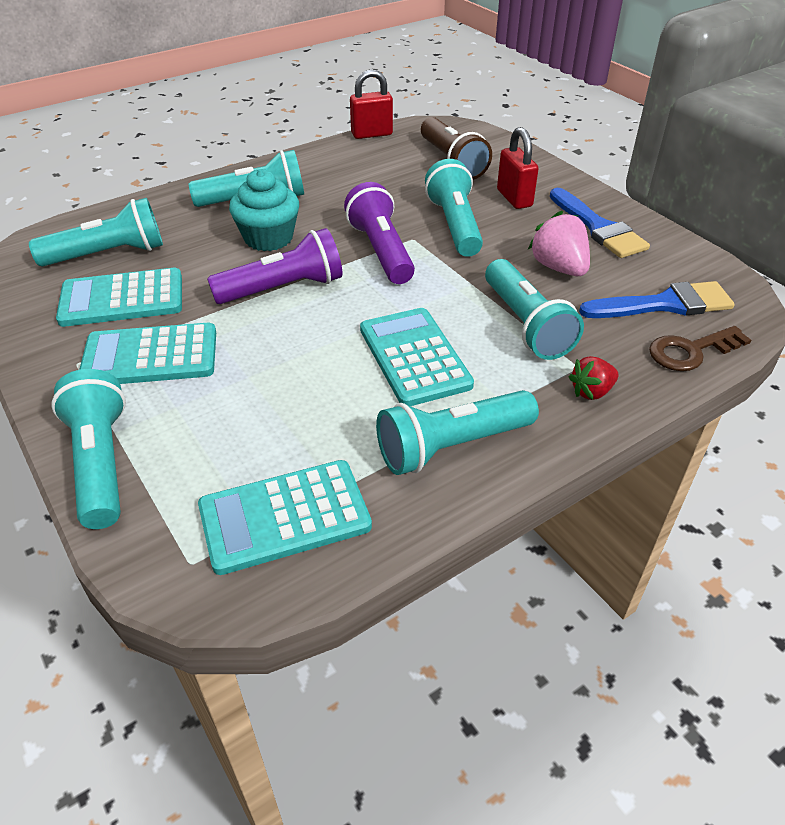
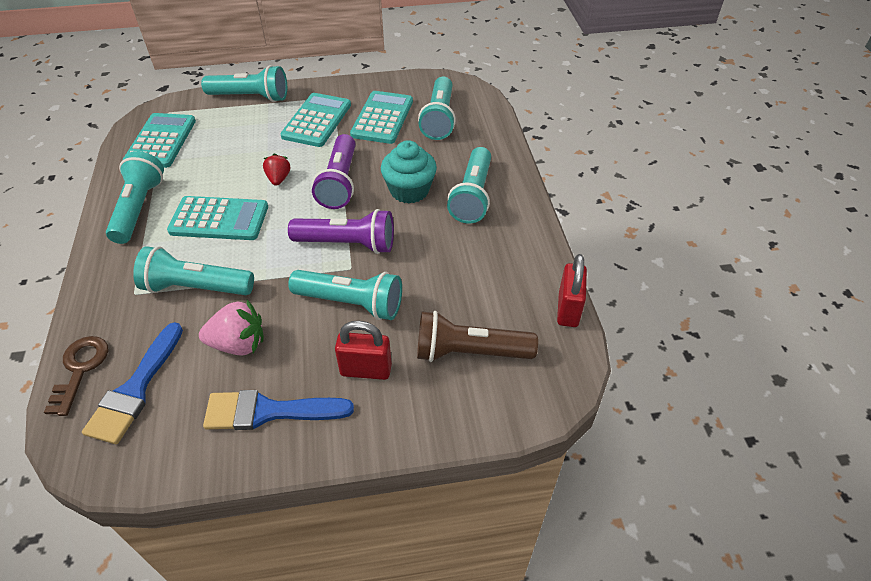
camera: 115 degrees right, 5 degrees up
red strawberry [569,356,619,400] -> red strawberry moved to [263,154,290,186]

